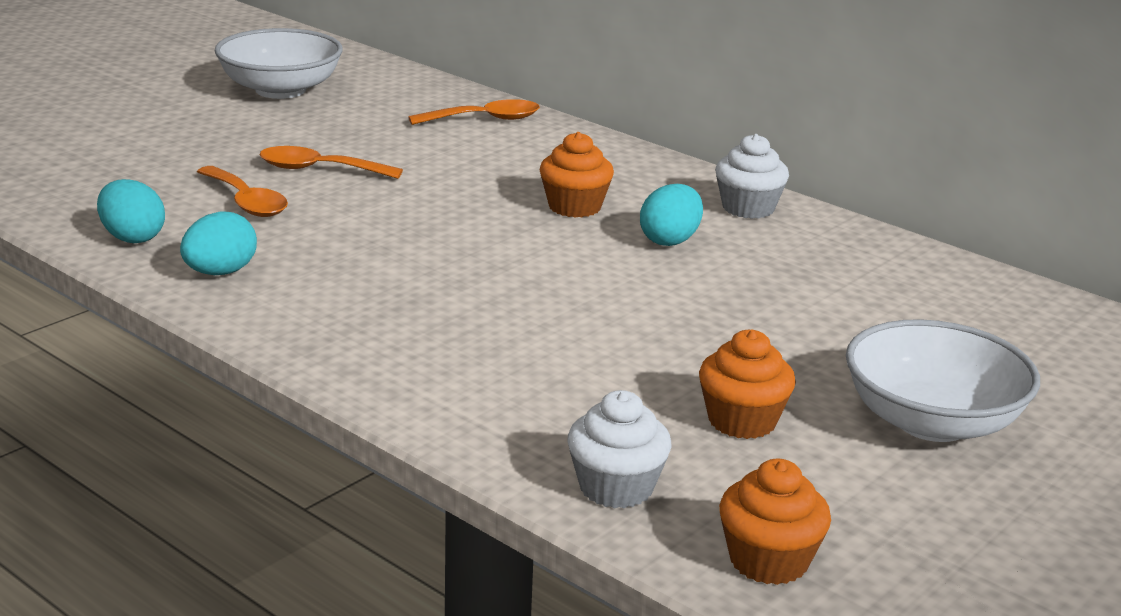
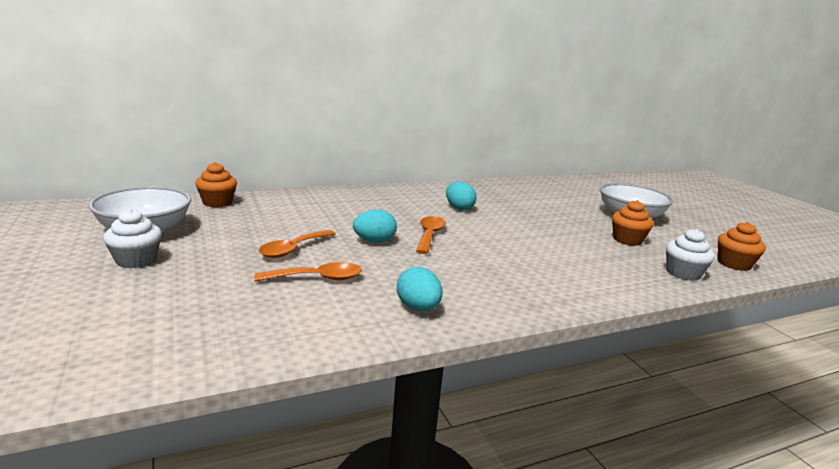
camera: 65 degrees left, 5 degrees down
turquoise egg [97,179,165,243] -> turquoise egg moved to [353,209,397,243]
orange spoon [408,99,540,125] -> orange spoon moved to [416,216,446,254]
orange cupcake [540,132,614,218] -> orange cupcake moved to [195,162,237,207]
white cupcake [715,134,789,219] -> white cupcake moved to [103,209,162,268]

